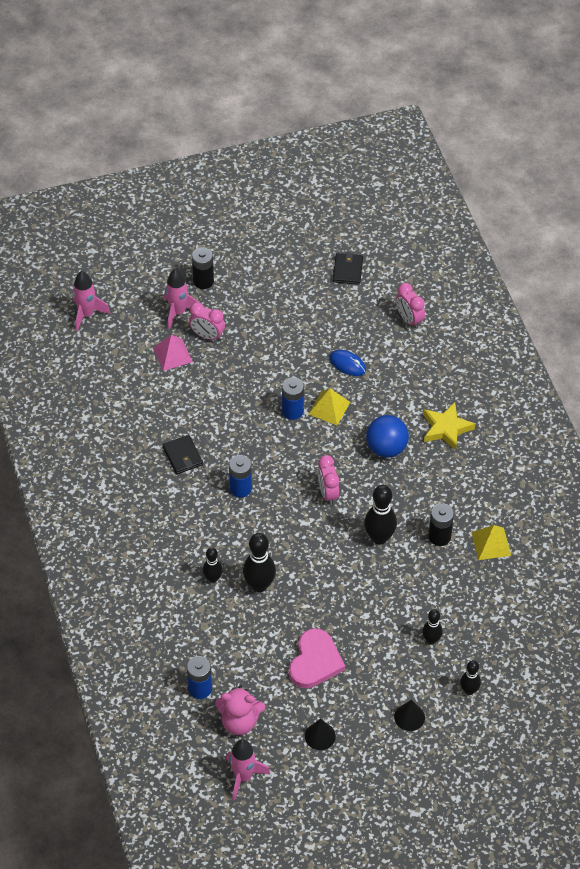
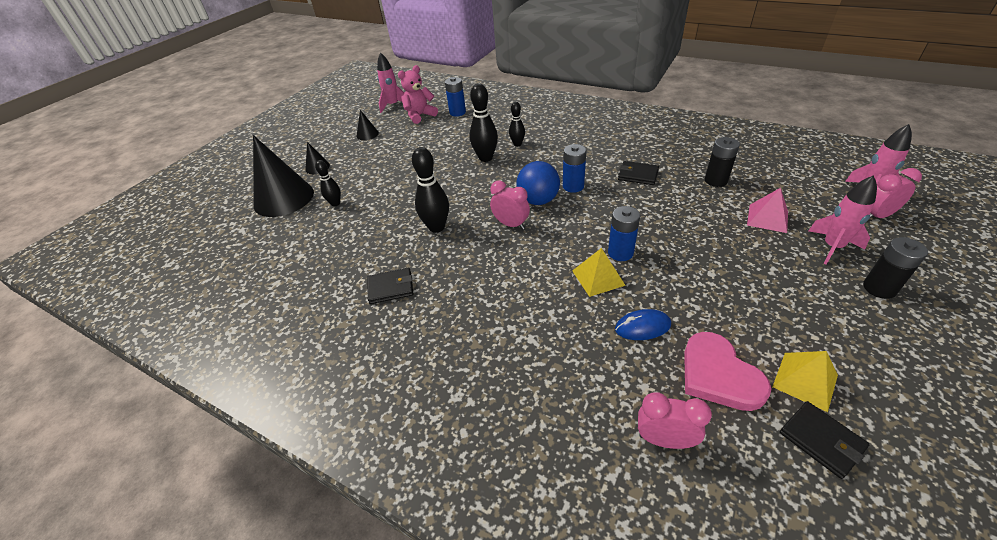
camera: 140 degrees right, 10 degrees down
pink clock [189,302,225,341] -> pink clock moved to [870,168,922,218]
pink heart [289,628,345,688] -> pink heart moved to [684,332,772,411]
blue ball [366,415,409,458] -> blue ball moved to [517,161,560,205]
yellow star [423,402,475,451] -> none
black battery [429,503,454,546] -> black battery moved to [705,137,740,187]
black bowling pin [460,660,481,695] -> black cone [253,135,314,217]
yellow pyramid [471,525,511,560] -> yellow pyramid moved to [772,351,838,412]
none -> black wallet [367,268,413,304]

